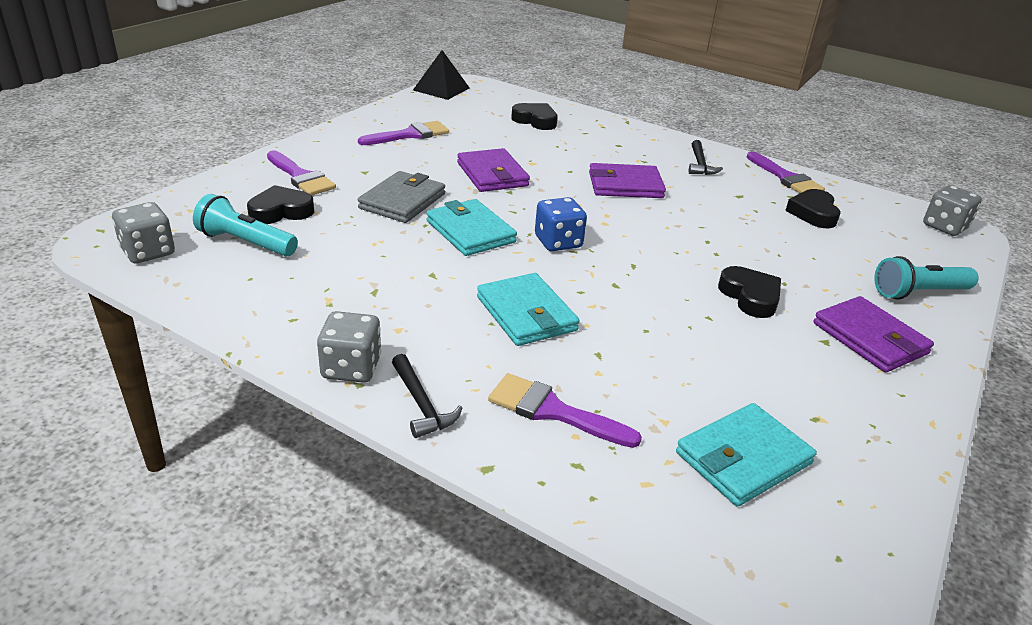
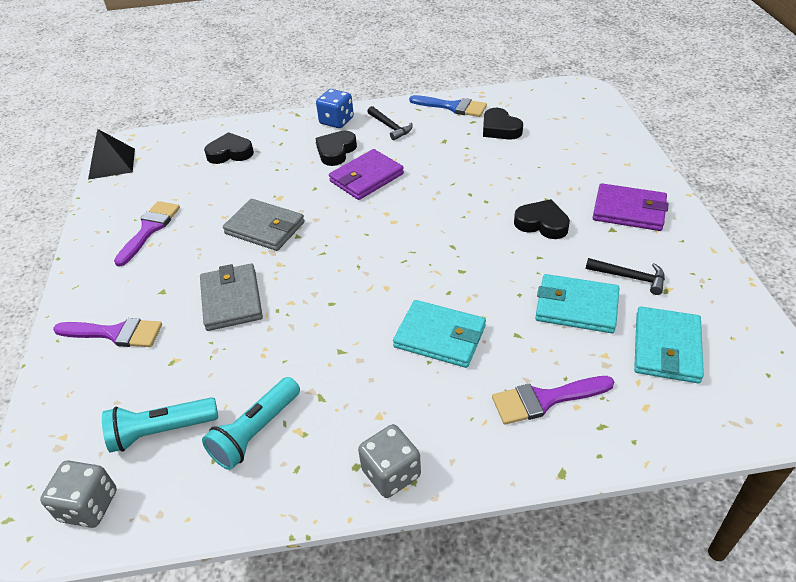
camera: 35 degrees left, 10 degrees up
black heart [247,185,314,224] -> black heart moved to [315,131,357,166]
black hammer [392,354,462,438] -> black hammer moved to [586,258,665,295]
turquoise wallet [426,199,517,256] -> turquoise wallet moved to [535,274,619,333]
purple wallet [457,148,530,192] -> grey wallet [223,199,305,251]
blue dice [535,197,587,251] -> blue dice moved to [316,89,354,128]
purple brush [747,151,825,193] -> blue brush [409,95,487,117]
turquoise flashlight [874,256,979,299] -> turquoise flashlight moved to [202,377,300,470]
grey dice [923,185,982,236] -> none

